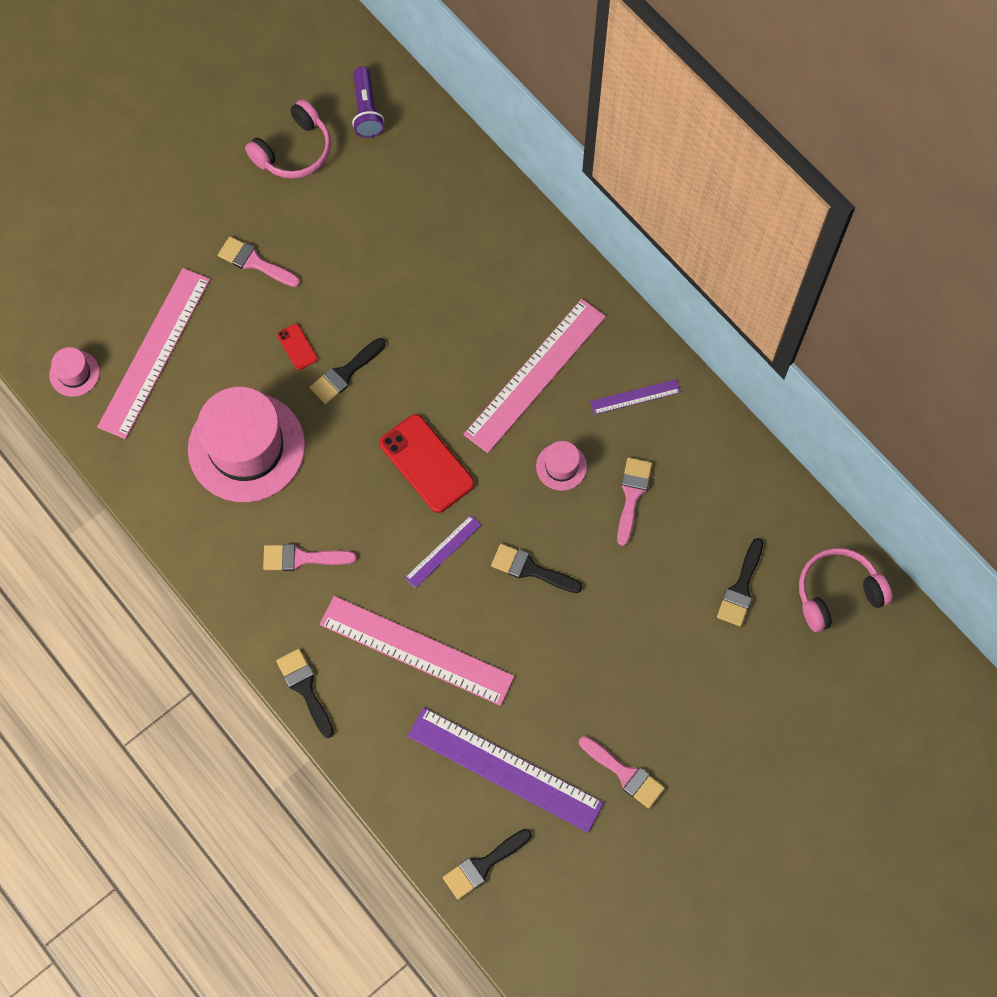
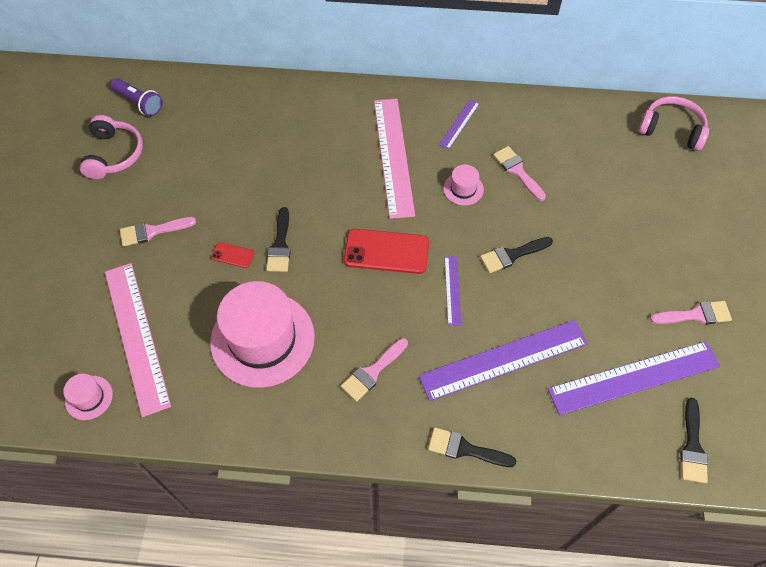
camera: 45 degrees left, 10 degrees down
pink ruler [320,596,514,706] -> purple ruler [418,320,588,401]
black brush [717,538,763,627] -> none
pink headphones [799,548,893,633] -> pink headphones turned 90 degrees clockwise [638,96,709,151]

